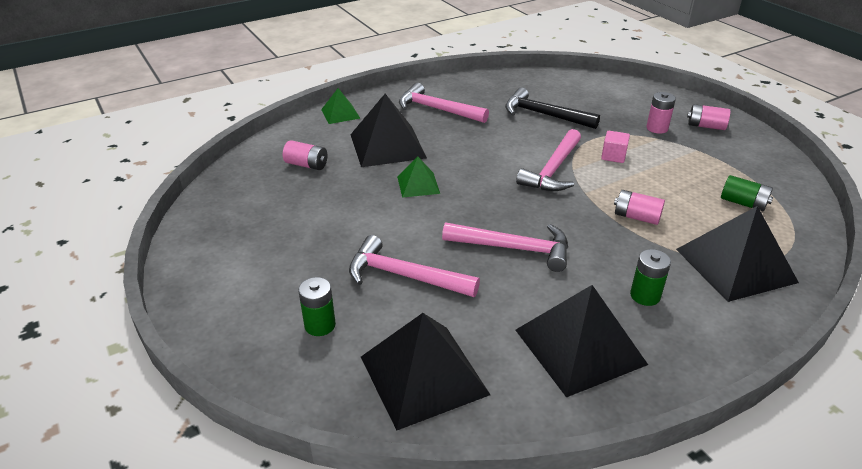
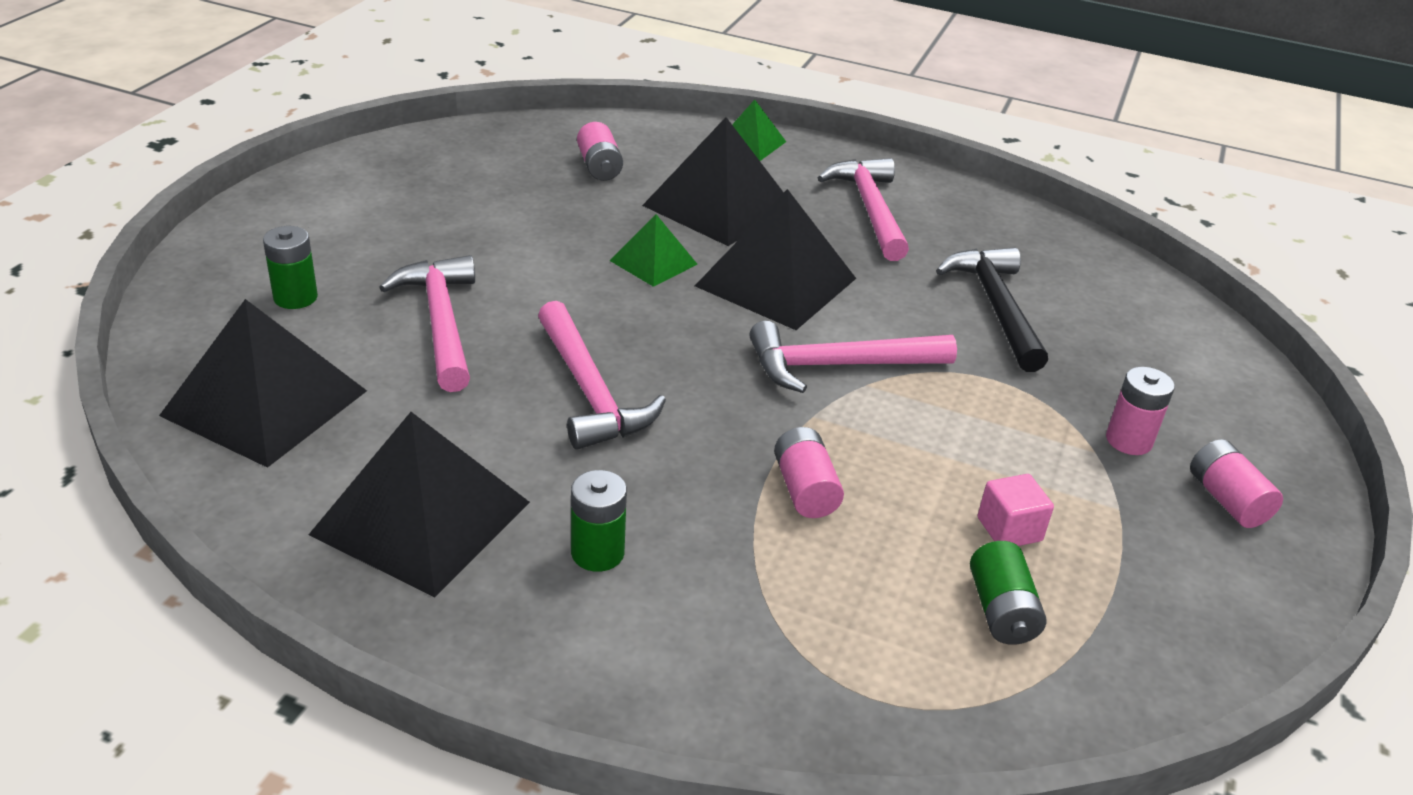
camera: 50 degrees right, 0 degrees up
pink cube [601,131,630,163] -> pink cube moved to [978,474,1054,546]
black pyramid [676,206,799,302] -> black pyramid moved to [695,189,856,330]

